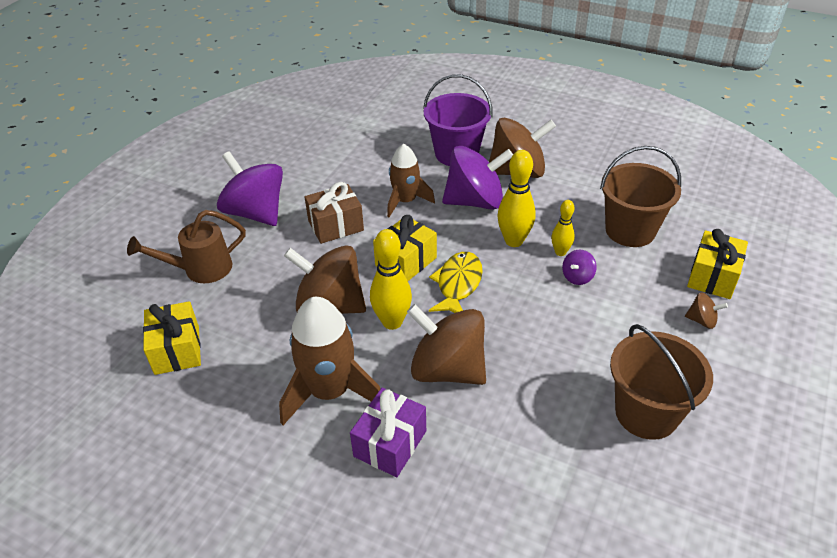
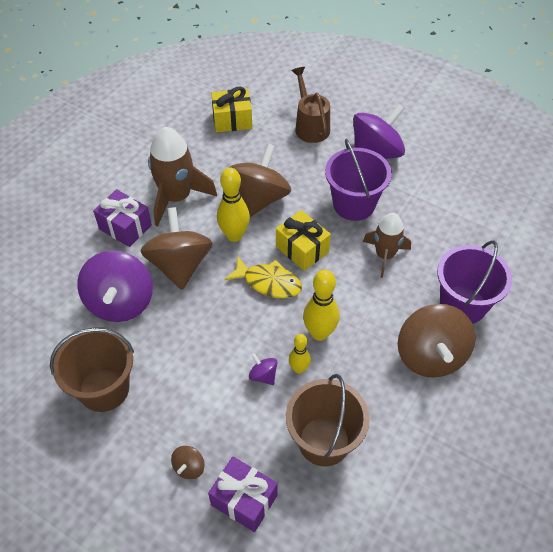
camera: 95 degrees right, 10 degrees up
brown gift [304,182,364,244] -> purple bucket [325,139,392,221]
brown spinning top [407,304,486,385] -> brown spinning top turned 45 degrees counterclockwise [140,207,212,290]
purple spinning top [442,146,513,210] -> purple spinning top moved to [77,250,153,322]
yellow gift [687,229,748,299] -> purple gift [208,457,278,532]

